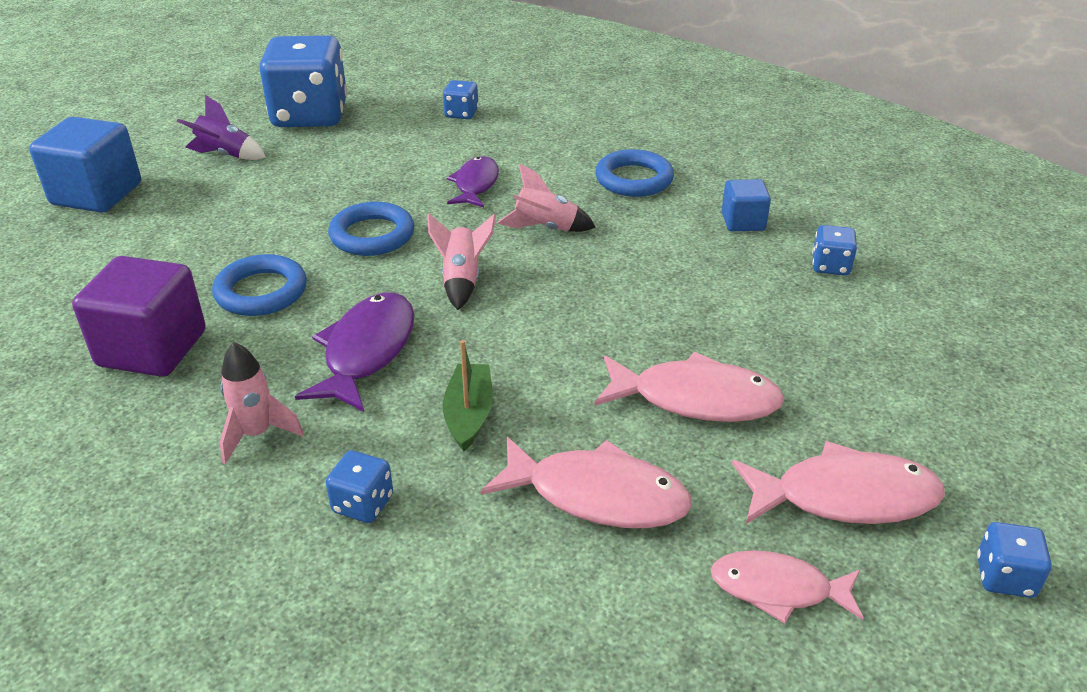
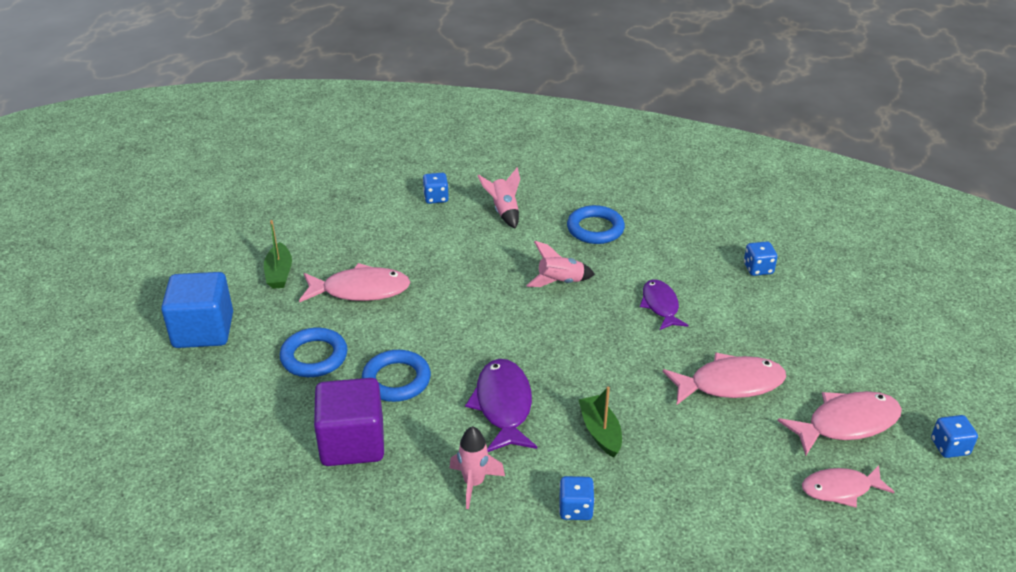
camera: 20 degrees left, 0 degrees up
purple rocket [177,95,266,160] -> green boat [264,220,292,289]
blue dice [259,35,347,127] -> none
blue ring [328,202,414,256] -> blue ring moved to [280,328,348,377]
pink rocket [427,213,496,310] -> pink rocket moved to [478,168,520,229]
purple fish [447,156,499,207] -> purple fish moved to [640,279,688,330]
pink fish [481,436,692,528] -> pink fish moved to [299,263,410,302]
blue cube [722,179,771,231] -> none

